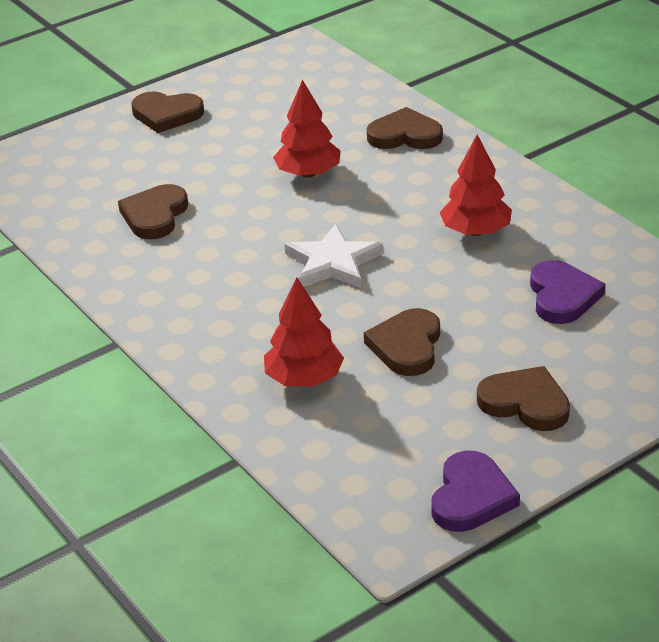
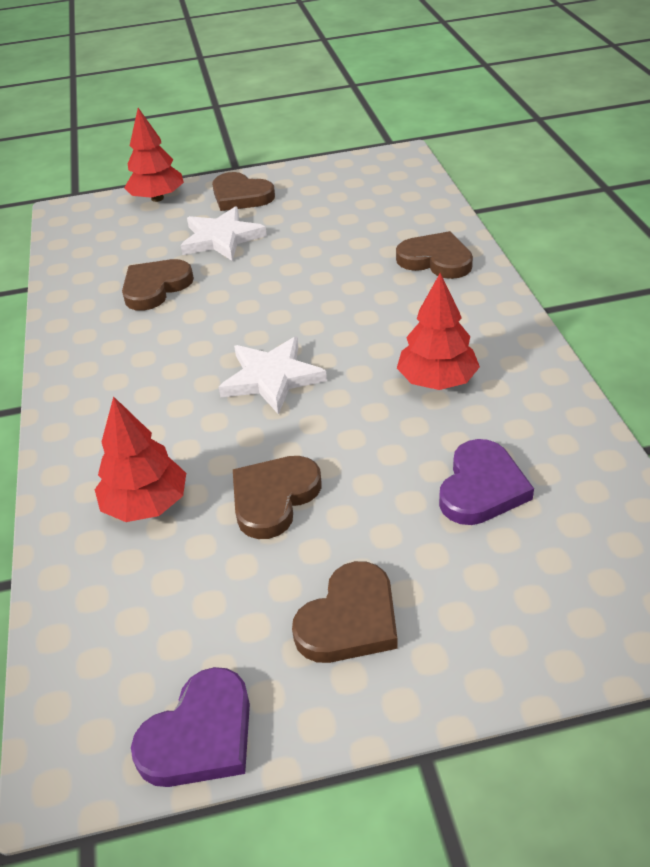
camera: 25 degrees right, 5 degrees up
red tree [273,80,341,178] -> red tree moved to [124,108,184,202]
brown heart [477,366,570,431] -> brown heart turned 75 degrees clockwise [292,561,398,663]
none -> white star [181,206,267,261]

